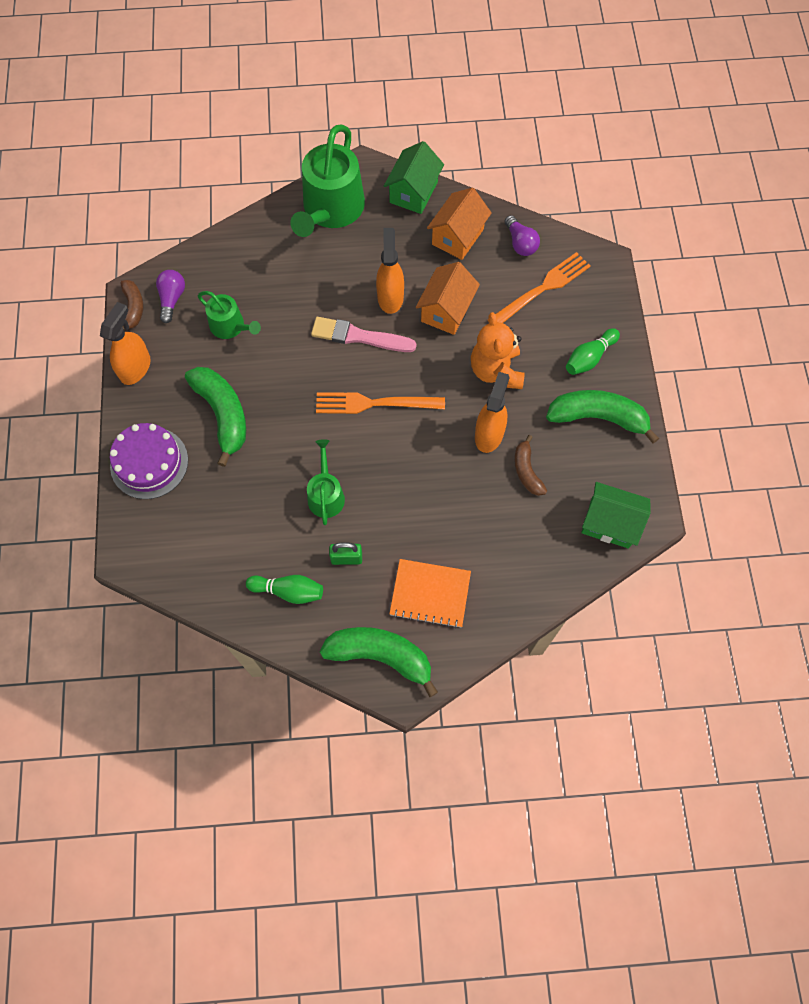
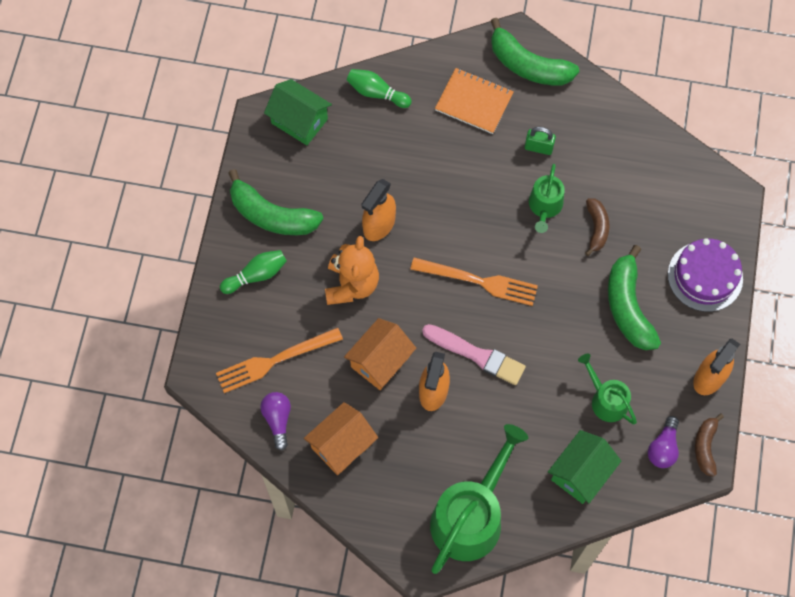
camera: 165 degrees left, 0 degrees up
green bowling pin [246,575,323,604] -> green bowling pin moved to [347,69,412,108]
green house [384,141,444,214] -> green house moved to [548,430,621,504]
brown banana [514,435,547,496] -> brown banana moved to [585,198,609,256]

